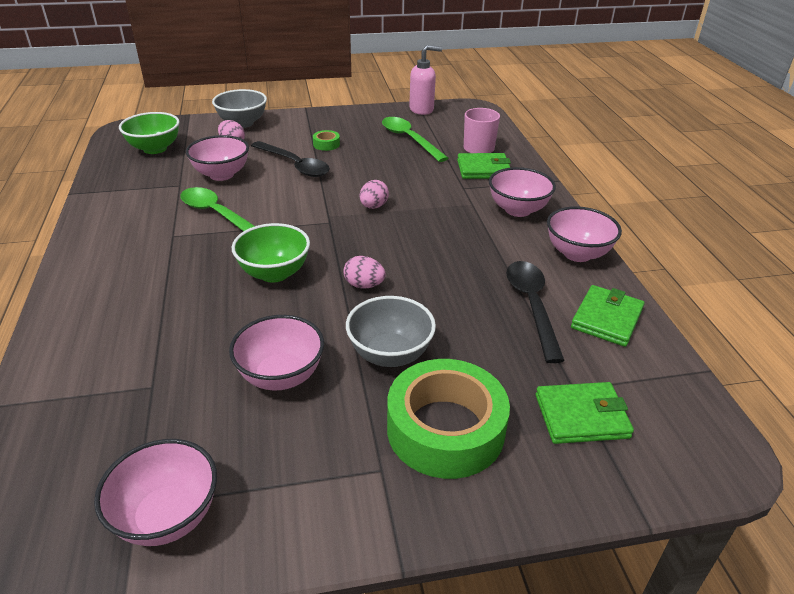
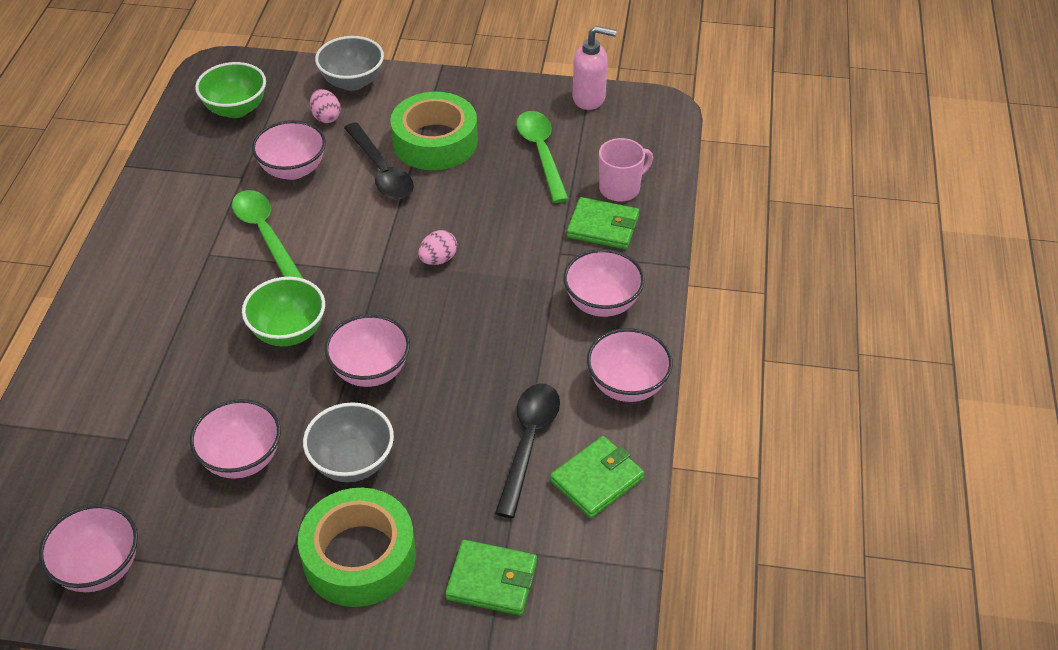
camera: 20 degrees right, 10 degrees up
green tape [313,130,340,151] -> green tape [390,92,478,170], size x2.50
pink egg [344,256,386,288] -> pink bowl [325,314,410,387]

